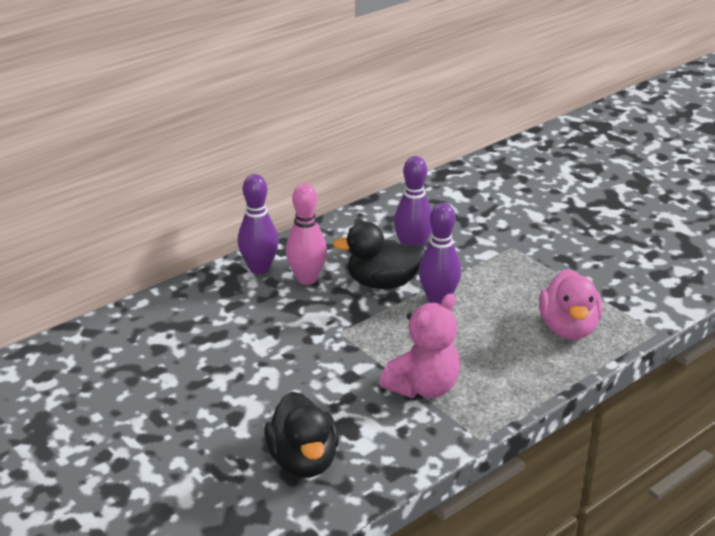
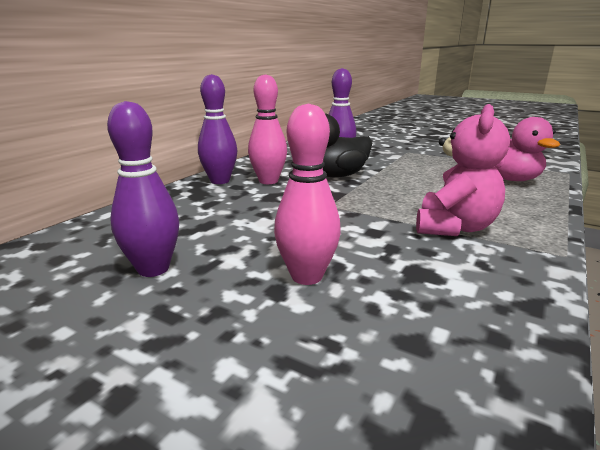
camera: 20 degrees left, 10 degrees down
black duck [264,392,339,478] -> none
purple bowling pin [419,203,461,304] -> purple bowling pin moved to [107,101,179,277]
none -> pink bowling pin [274,104,341,285]

